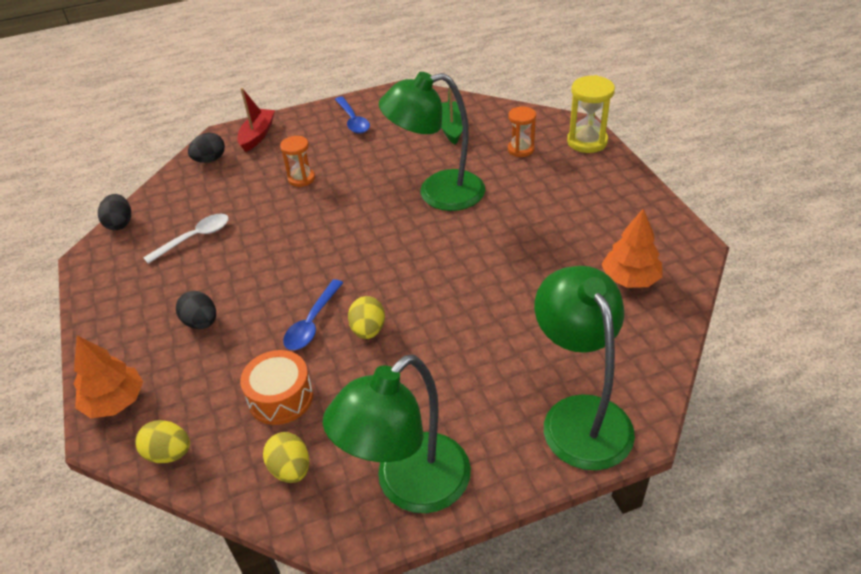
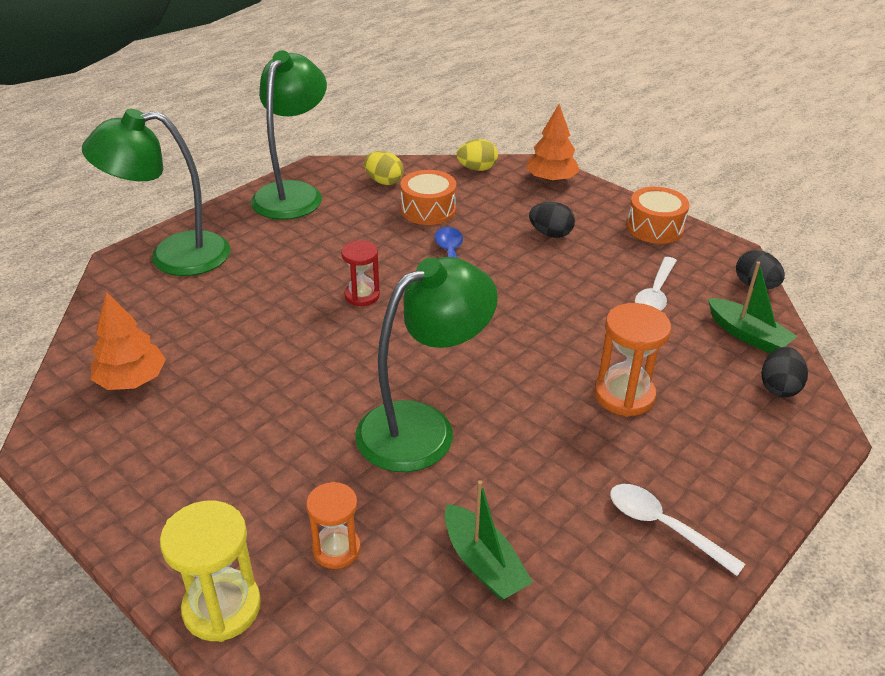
camera: 150 degrees right, 5 degrees down
red boat [237,88,275,152] -> none
orange hourglass [280,136,315,187] -> orange hourglass [594,303,671,417], size x1.51
blue spoon [335,96,370,134] -> white spoon [610,484,745,576]
yellow egg [348,296,385,339] -> none
green lamp [535,266,635,470] -> green lamp turned 120 degrees clockwise [82,109,231,276]
none -> red hourglass [341,241,380,306]
none -> orange drum [627,187,689,244]
none -> green boat [708,261,798,353]

